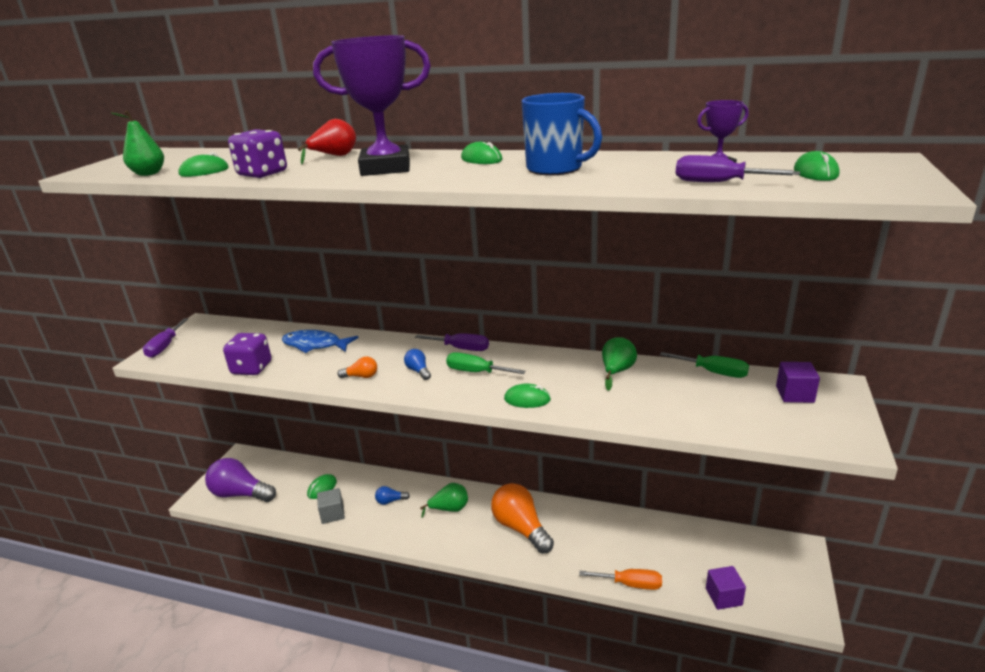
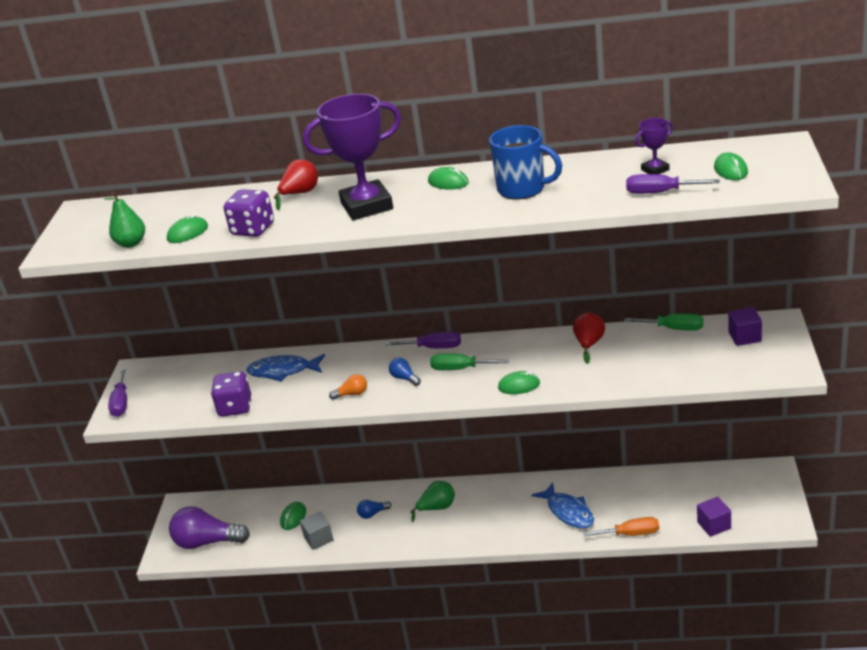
camera: 10 degrees left, 5 degrees up
orange light bulb [491,483,554,554] -> none
green pear [602,337,637,391] -> red pear [573,312,605,364]
none -> blue fish [532,482,594,528]

